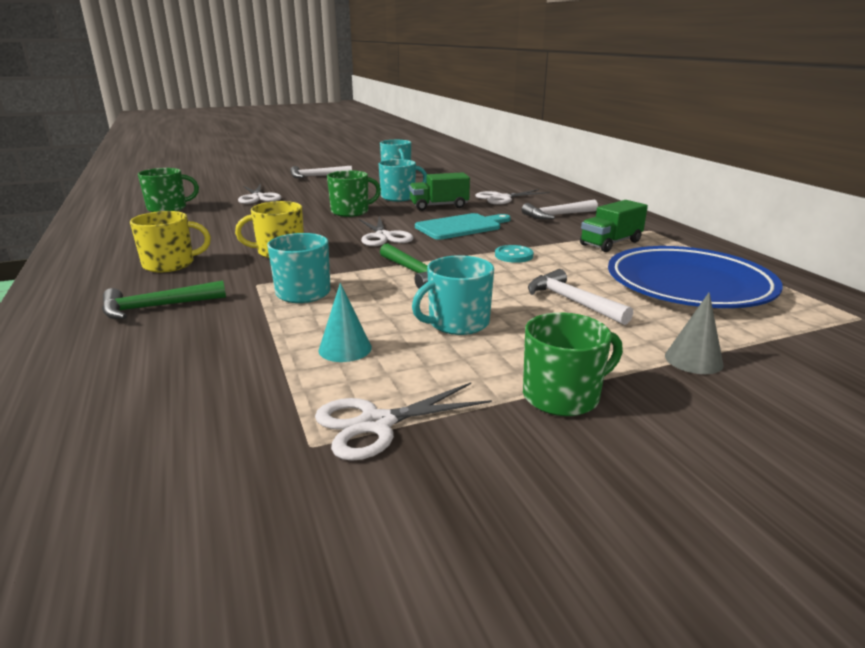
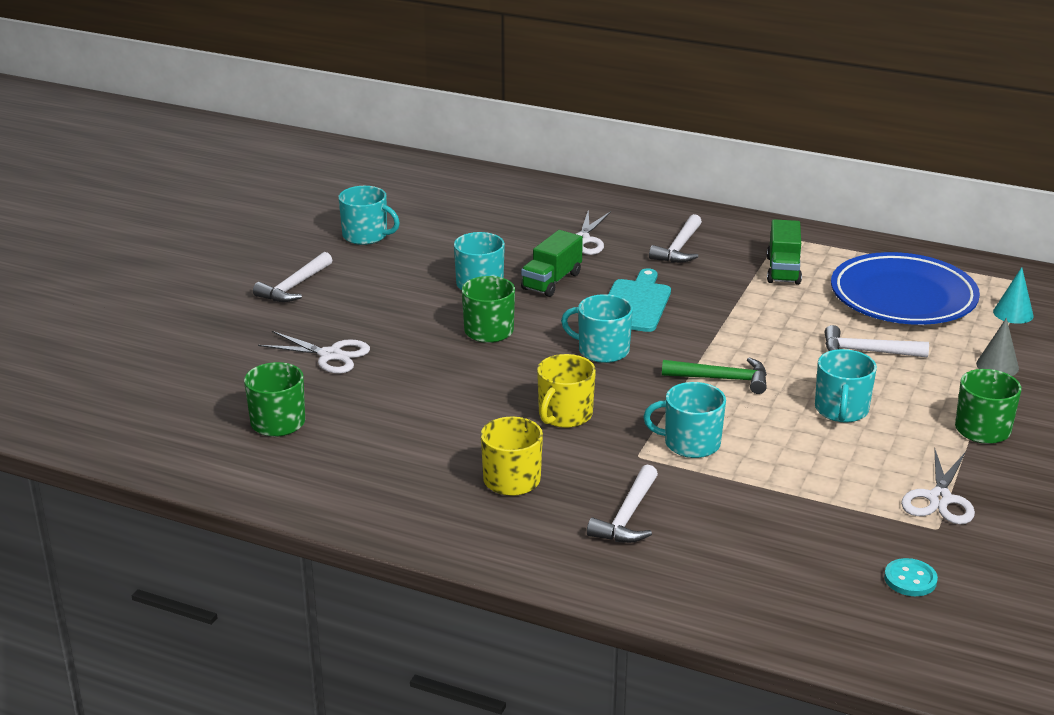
camera: 45 degrees left, 5 degrees up
green hammer [102,280,226,319] -> white hammer [587,465,658,543]
turquoise cone [319,283,372,362] -> turquoise cone moved to [993,267,1034,324]
white scissors [359,216,413,246] -> turquoise mug [561,294,633,363]
turquoise button [495,245,534,263] -> turquoise button moved to [884,558,938,596]

